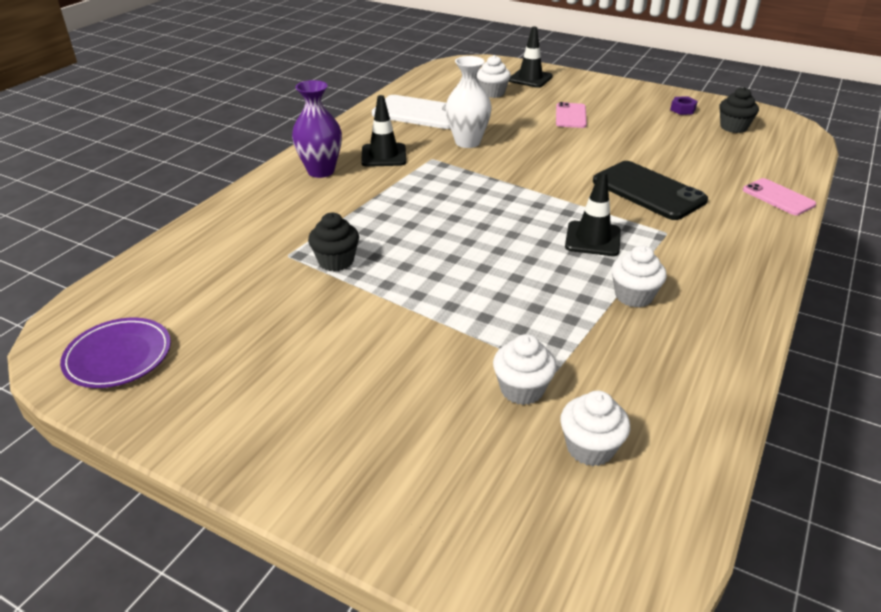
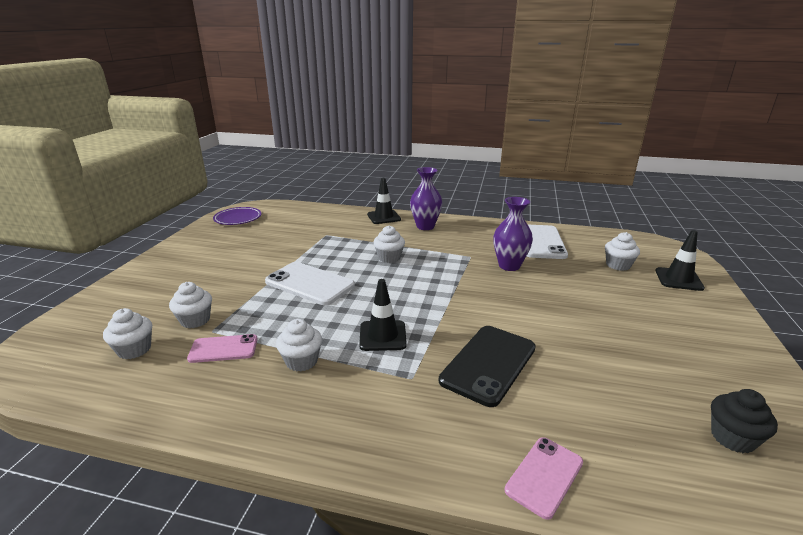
camera: 75 degrees right, 10 degrees down
black cupcake [308,213,359,271] -> none
black traffic cone [361,95,406,167] -> black traffic cone moved to [367,178,401,224]
white vase [446,56,492,148] -> purple vase [493,197,533,271]
pink phone [556,102,587,128] -> pink phone moved to [187,334,258,363]
purple nut [670,97,698,115] -> none
none -> white phone [265,262,355,305]
none -> white cupcake [373,225,405,263]

